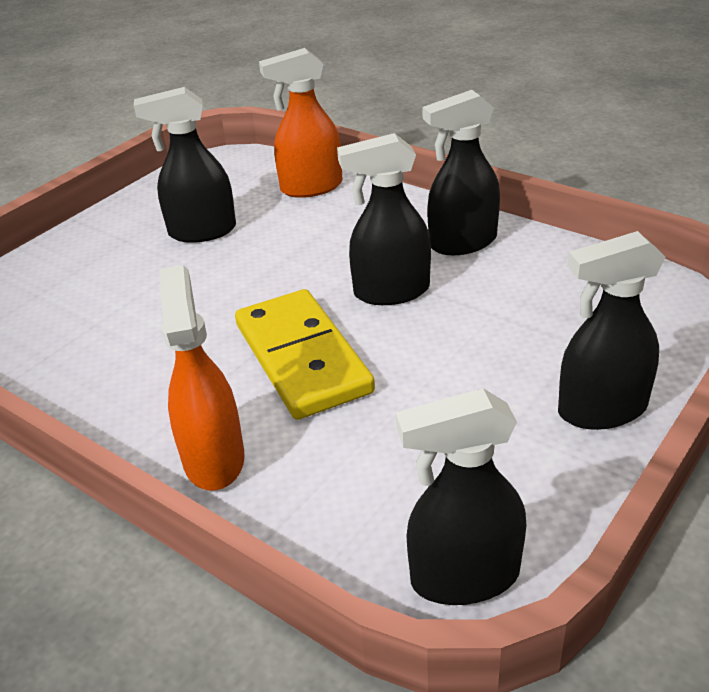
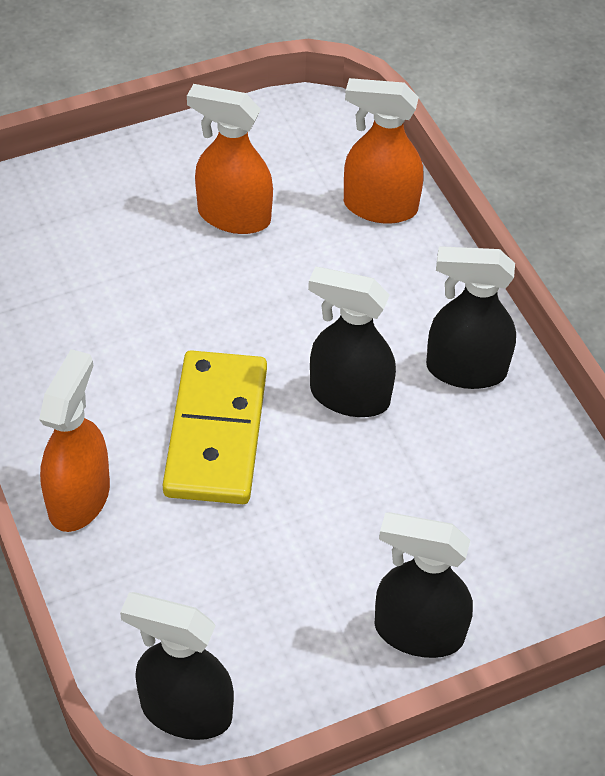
camera: 25 degrees right, 15 degrees up
black spray bottle [134,87,236,243] -> orange spray bottle [187,84,273,234]

